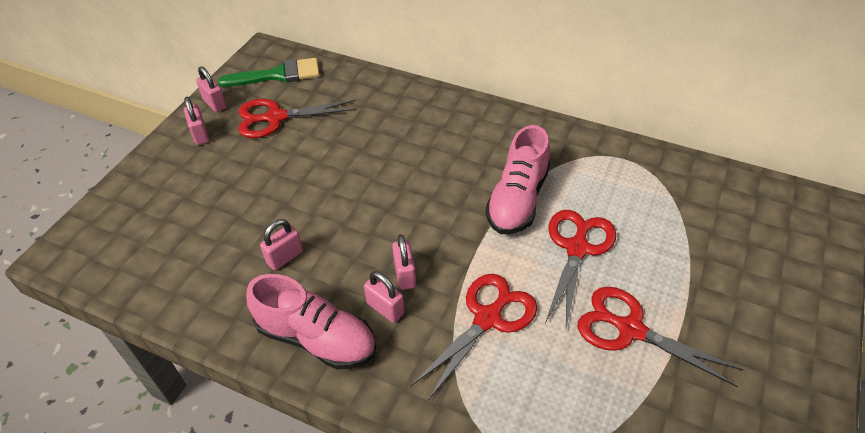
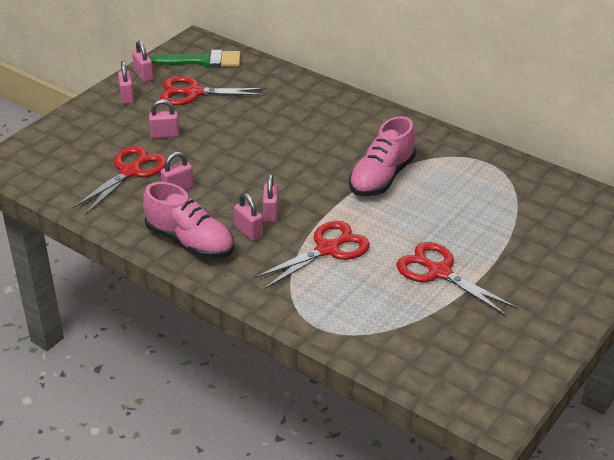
camera: 10 degrees right, 10 degrees down
red scissors [545,210,616,328] -> red scissors moved to [72,146,166,215]
none -> pink padlock [149,99,179,139]

